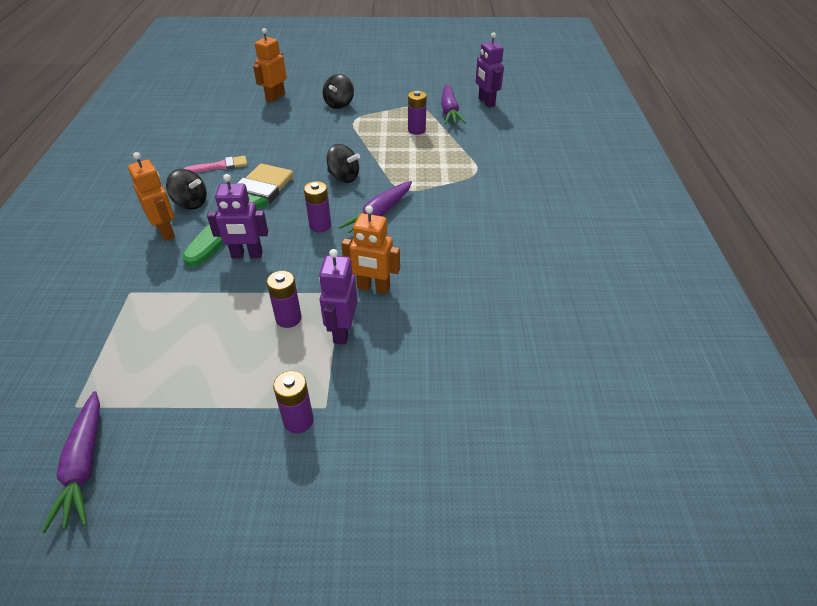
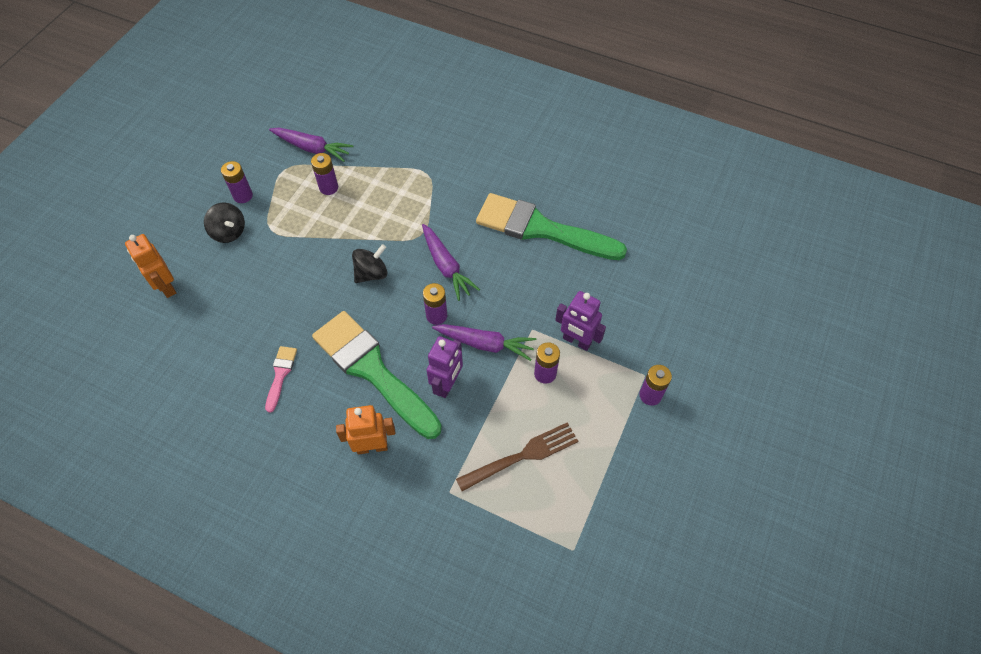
camera: 65 degrees left, 15 degrees up
purple carrot [42,391,100,533] -> purple carrot moved to [432,324,536,361]
black spinning top [166,169,207,210] -> none
orange robot [341,206,400,294] -> none
purple robot [476,32,504,108] -> none
none -> purple battery [221,161,253,203]
none -> brown fork [456,422,578,491]
none -> green brush [476,193,627,260]

